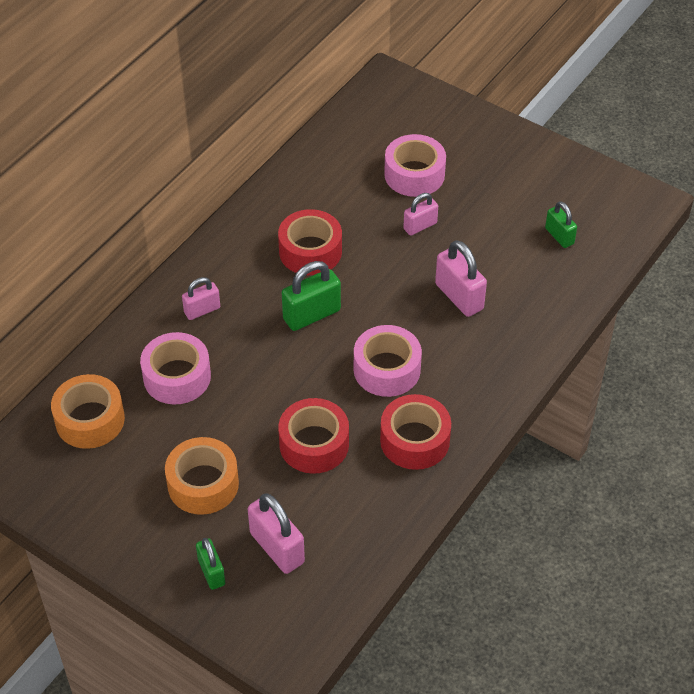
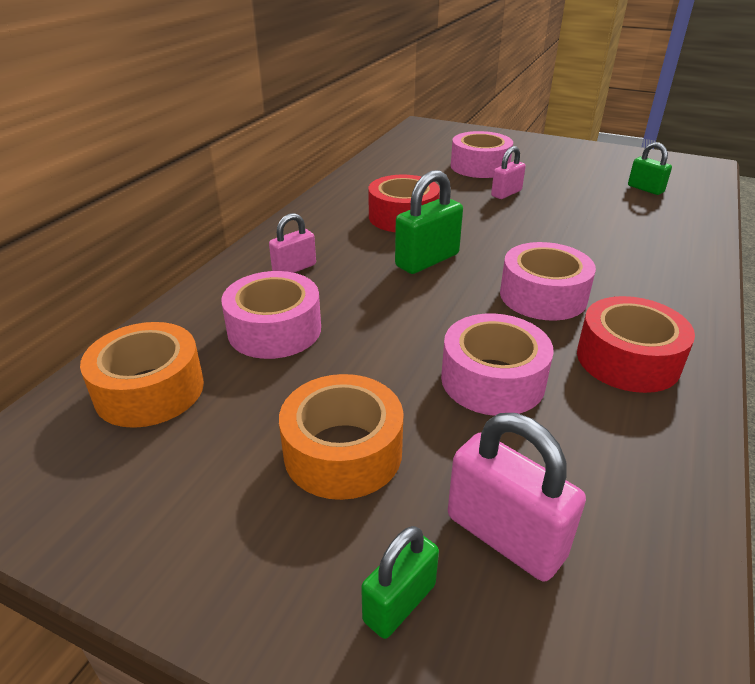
camera: 10 degrees left, 15 degrees down
green padlock [196,538,225,590] -> green padlock turned 75 degrees clockwise [361,526,439,639]
red tape [278,398,349,474] -> pink tape [441,313,554,416]
pink padlock [435,240,487,317] -> none

